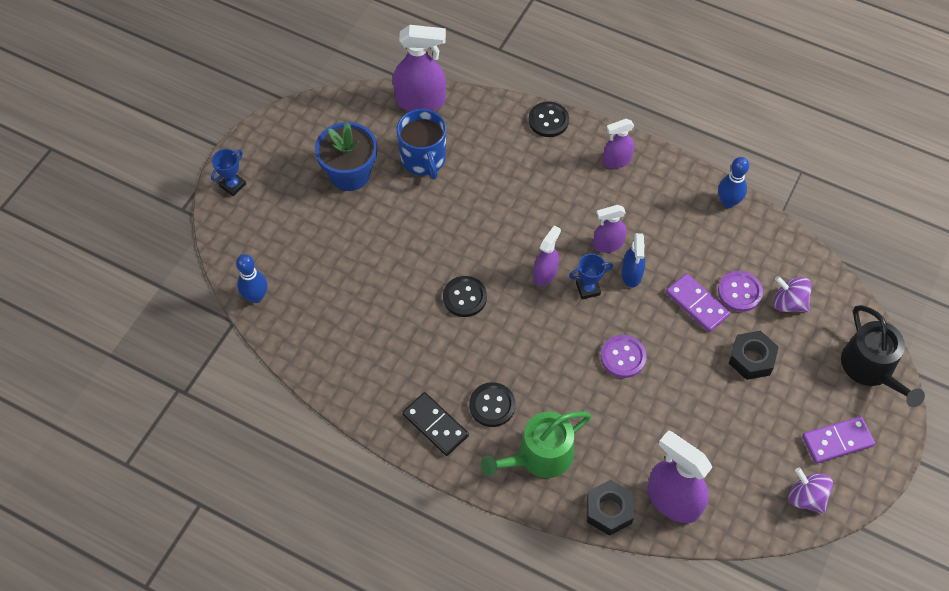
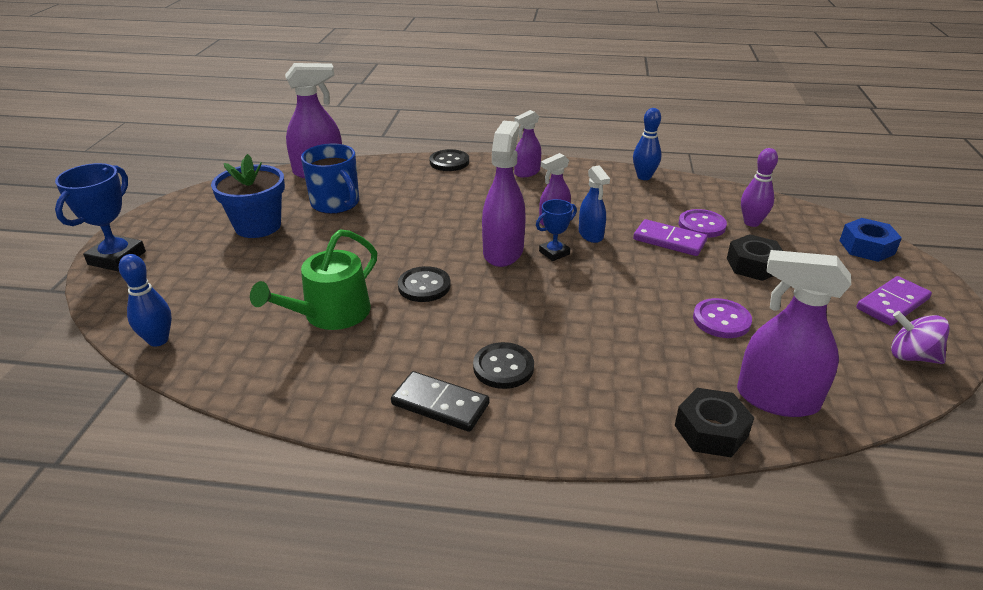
camera: 20 degrees left, 25 degrees down
blue trophy [211,149,246,196] -> blue trophy [55,163,146,272], size x1.72
green watering can [481,411,591,478] -> green watering can moved to [250,229,377,330]
purple spray bottle [533,225,561,286] -> purple spray bottle [482,121,526,267], size x1.69
purple button [601,335,647,378] -> purple button moved to [693,298,752,338]
purple spinning top [774,276,812,312] -> purple bowling pin [741,148,778,227]
black watering can [841,305,925,407] -> blue nut [839,218,902,262]

